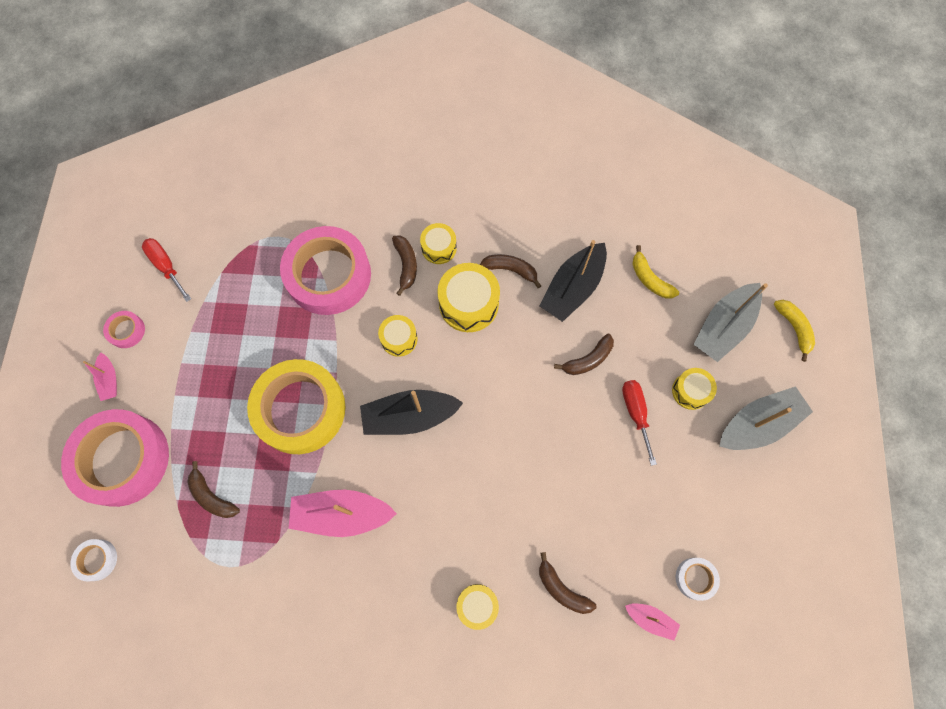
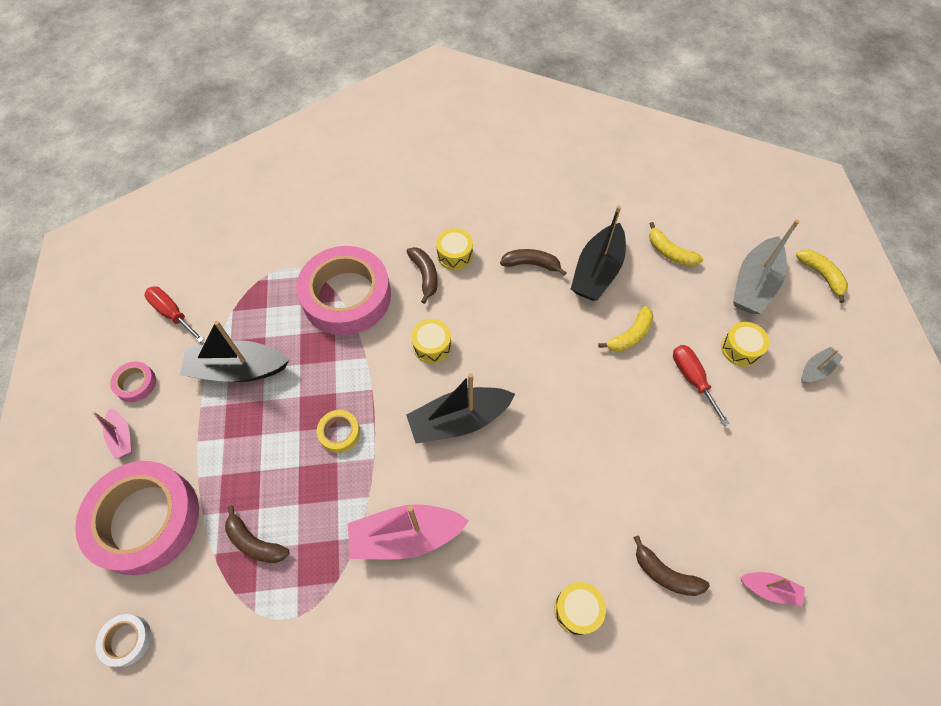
camera: 10 degrees left, 10 degrees down
yellow tape [247,359,345,454] -> yellow tape [317,410,360,453], size x0.42
yellow drum [437,263,500,332] -> none
brown banana [554,334,614,375] -> yellow banana [598,306,653,352]
white tape [676,558,720,601] -> none
grey boat [719,386,813,450] -> grey boat [801,347,843,383], size x0.51
none -> black boat [180,321,289,382]

